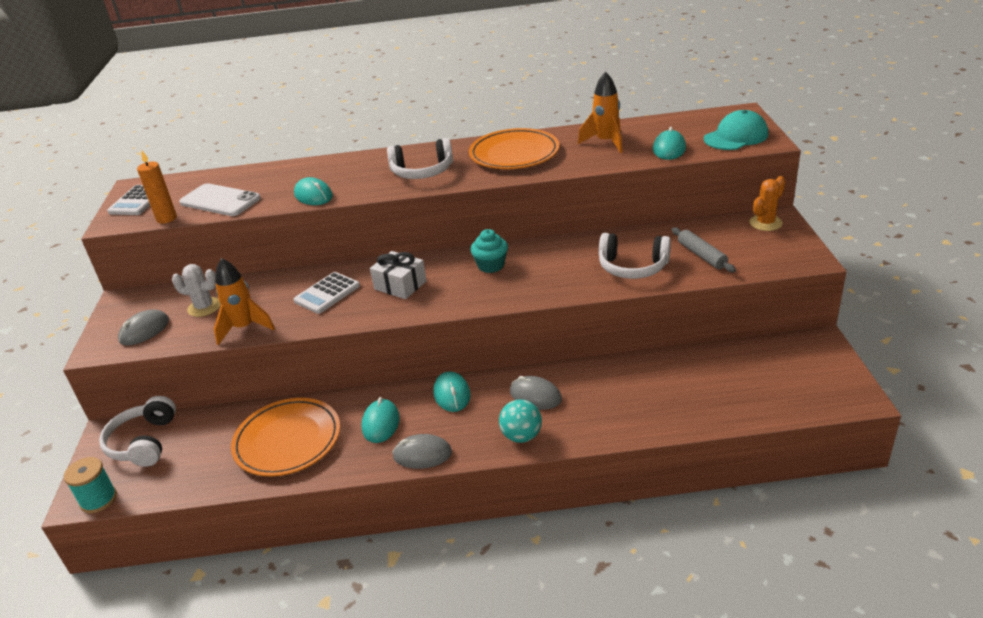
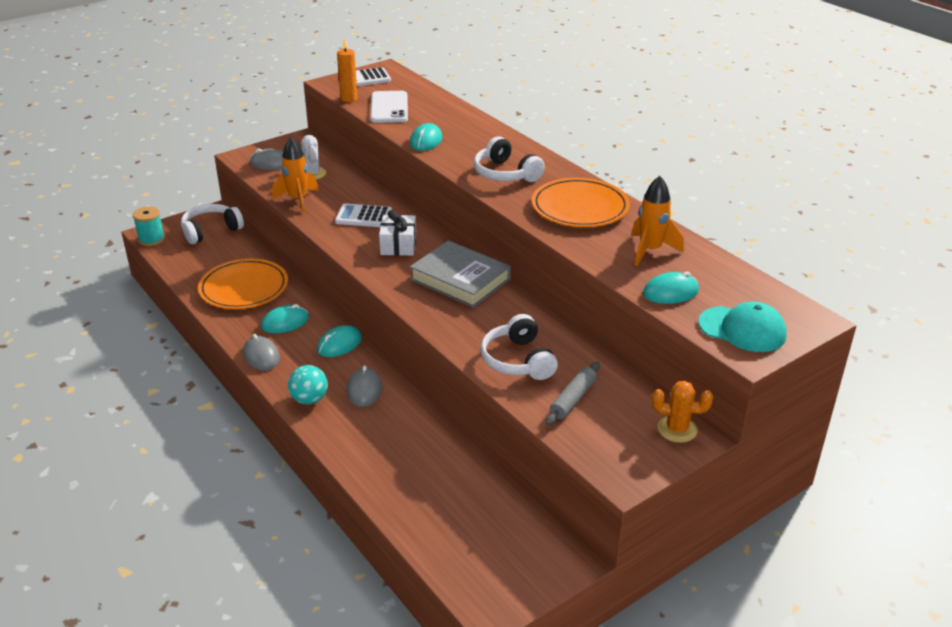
camera: 55 degrees right, 0 degrees up
turquoise cupcake [470,229,508,273] -> grey book [410,241,511,308]

